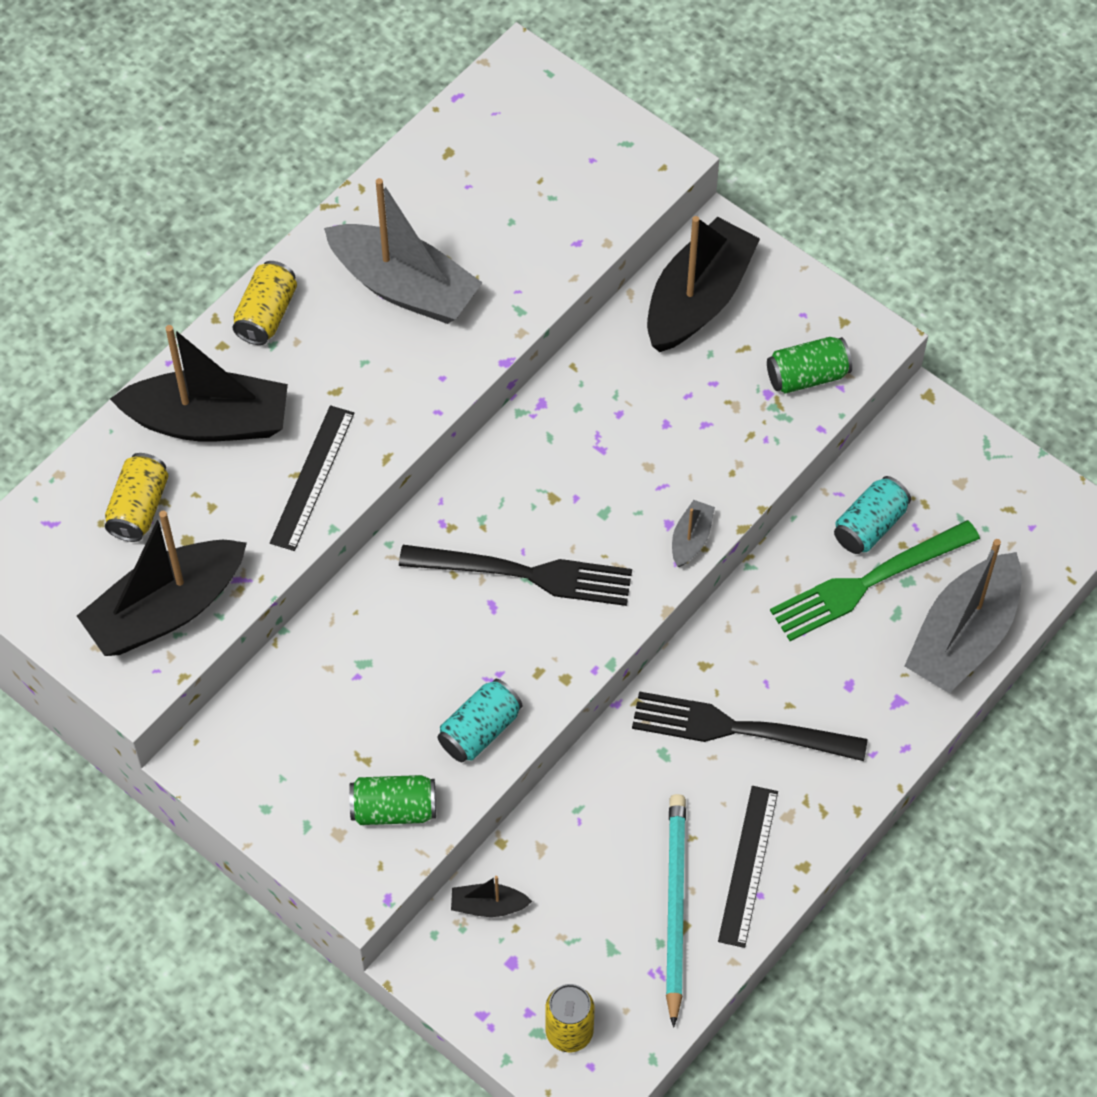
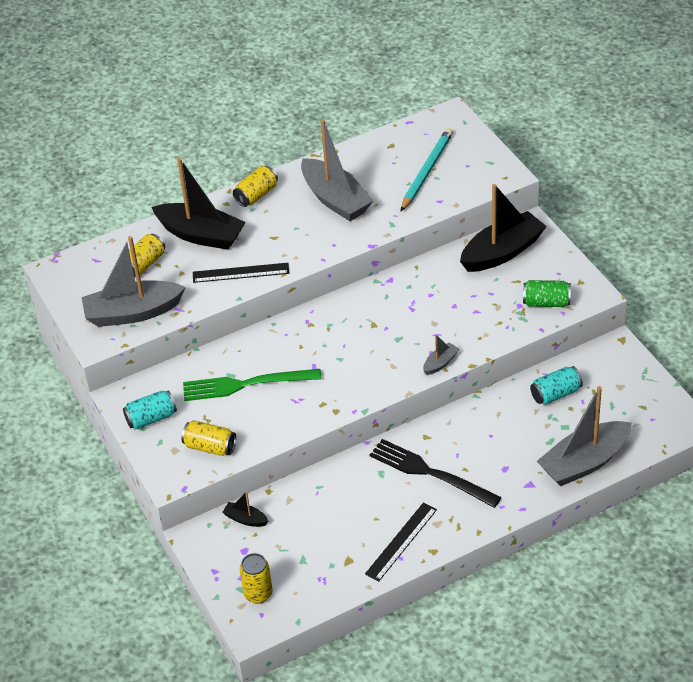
camera: 25 degrees right, 15 degrees down
black boat [77,511,247,656] -> grey boat [81,236,186,327]
black ruler [270,405,354,551] -> black ruler turned 45 degrees clockwise [193,263,289,283]
green can [349,775,436,825] -> yellow can [182,420,236,456]
black fork [399,545,632,606] -> none
turquoise can [437,679,522,762] -> turquoise can moved to [123,390,177,429]
turquoise pencil [666,794,686,1027] -> turquoise pencil moved to [401,128,453,211]
green fork [770,520,980,641] -> green fork moved to [183,369,322,401]

